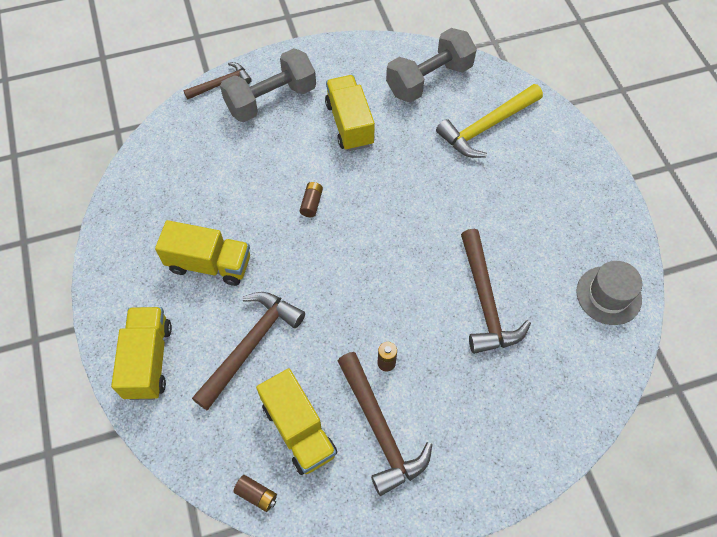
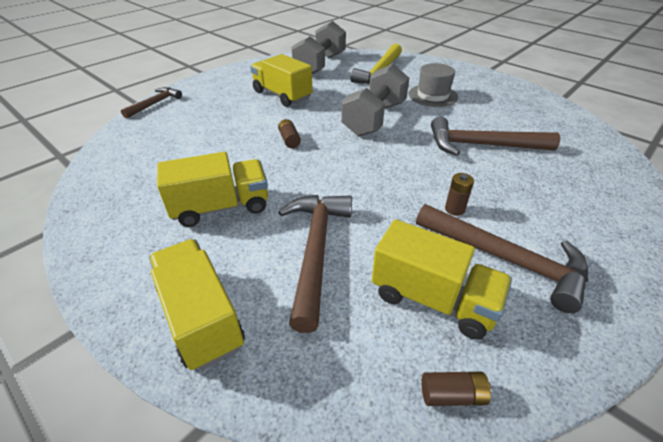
camera: 30 degrees left, 20 degrees down
grey dumbbell [220,48,316,122] -> grey dumbbell moved to [341,64,409,137]
brown hammer [461,229,531,354] -> brown hammer turned 135 degrees clockwise [431,116,560,156]
grey hat [576,261,642,325] -> grey hat moved to [408,63,458,107]

